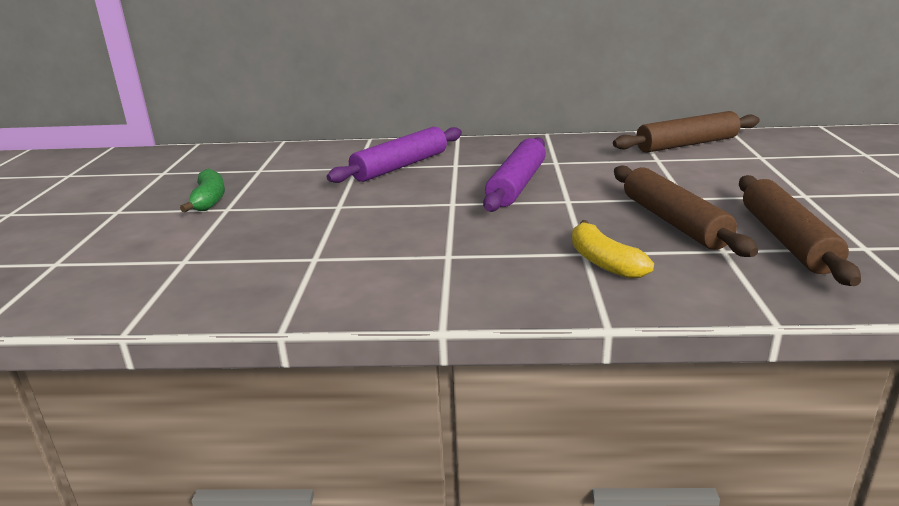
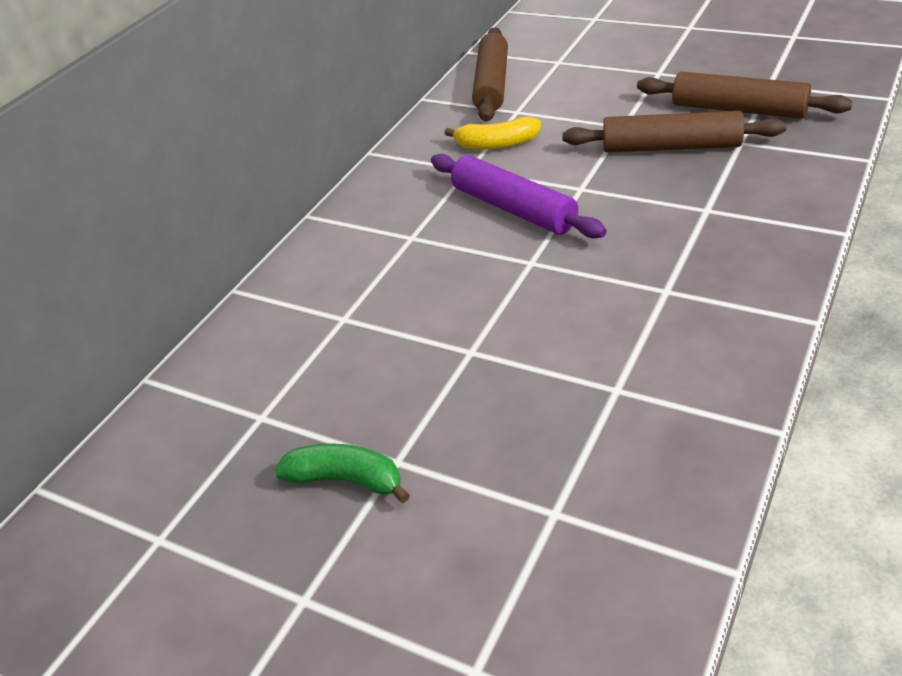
camera: 60 degrees left, 15 degrees up
purple rolling pin [327,127,462,183] -> none
yellow banana [572,220,654,279] -> yellow banana moved to [444,117,541,150]

